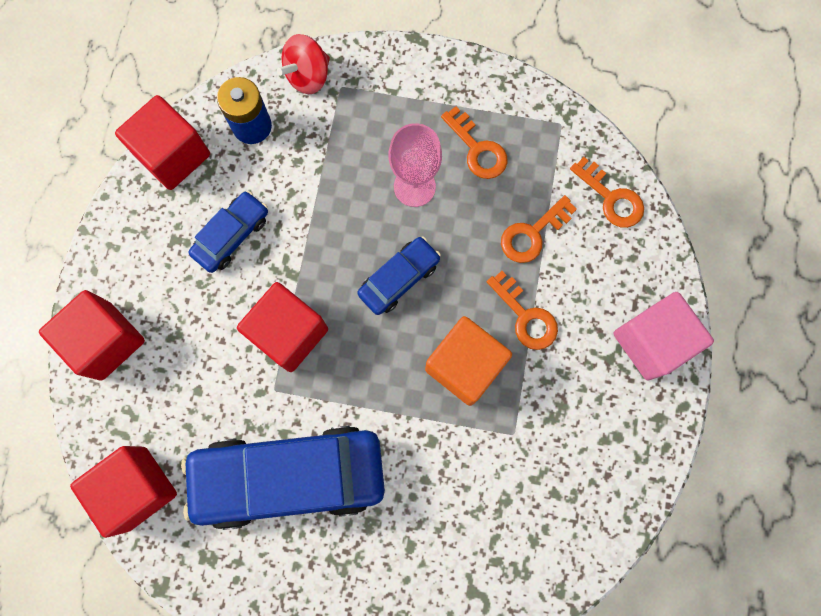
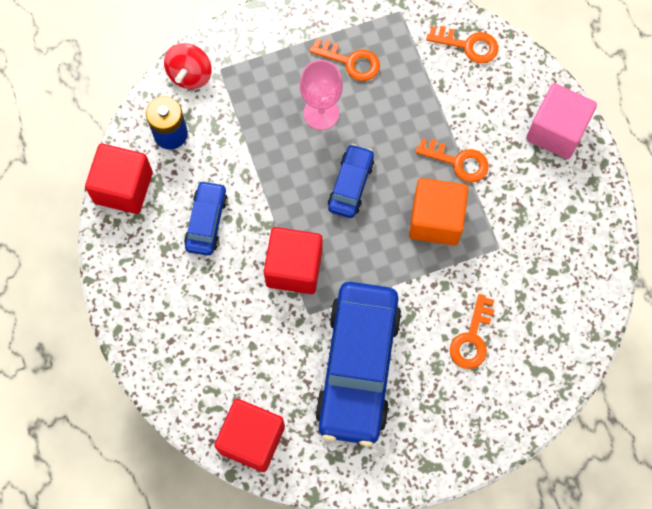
camera: 30 degrees left, 5 degrees down
red cube [39,290,145,381] -> none
blue car [181,426,385,530] -> blue car turned 45 degrees counterclockwise [315,282,402,446]
orange key [501,195,577,263] -> orange key moved to [450,294,495,369]

